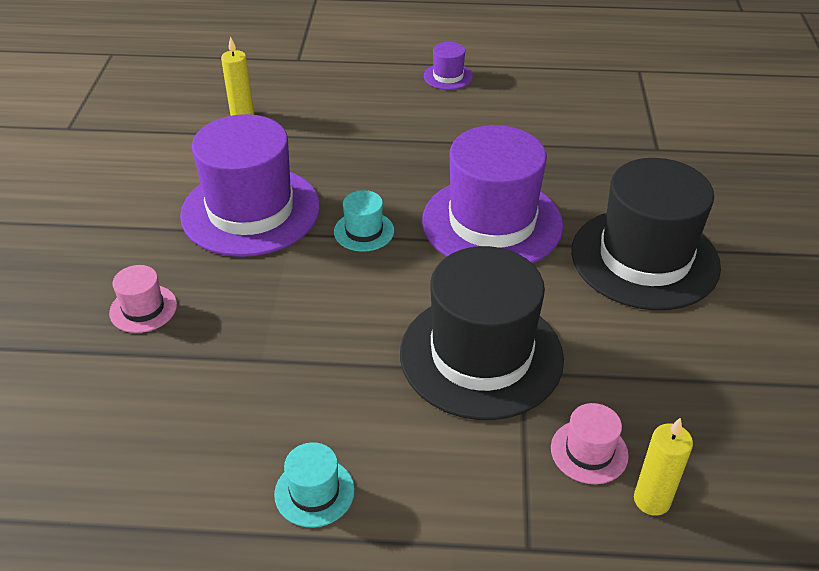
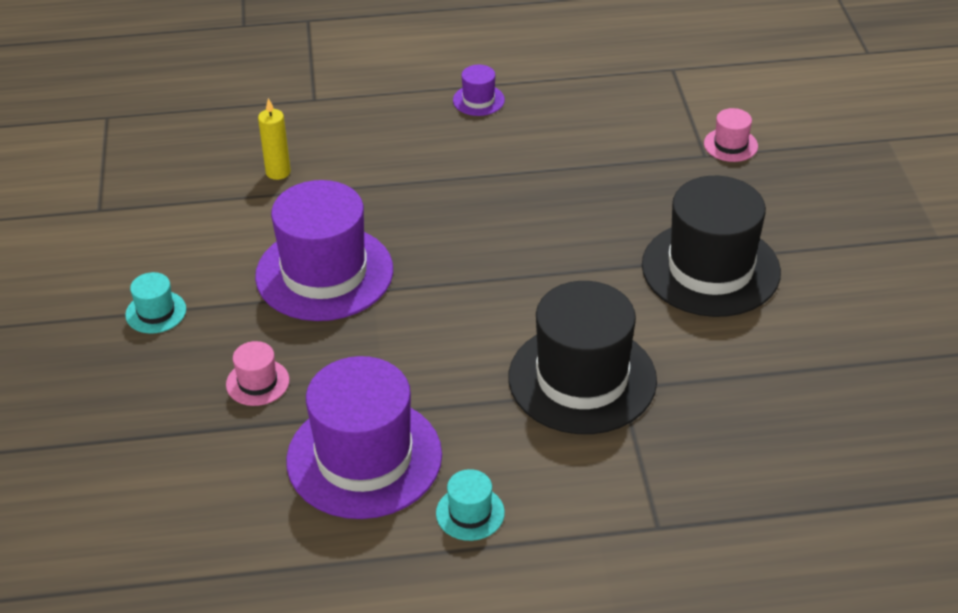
camera: 10 degrees left, 0 degrees up
turquoise hat [334,190,394,252] -> turquoise hat moved to [125,272,186,334]
purple hat [422,125,563,264] -> purple hat moved to [286,356,442,519]
pink hat [551,403,629,484] -> pink hat moved to [704,108,758,162]
yellow candle [634,417,693,516] -> none

